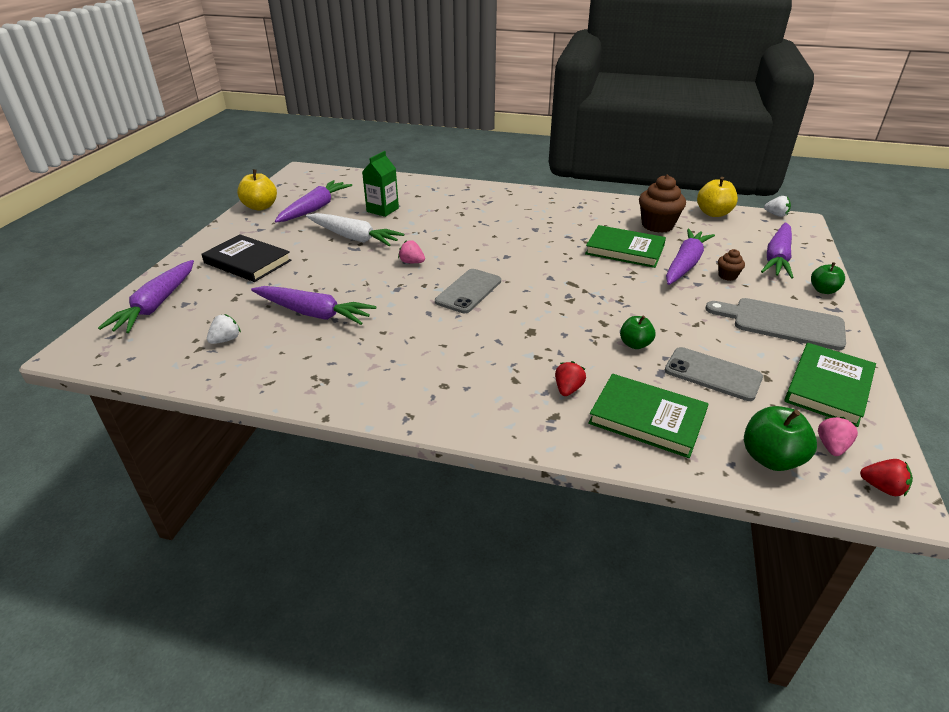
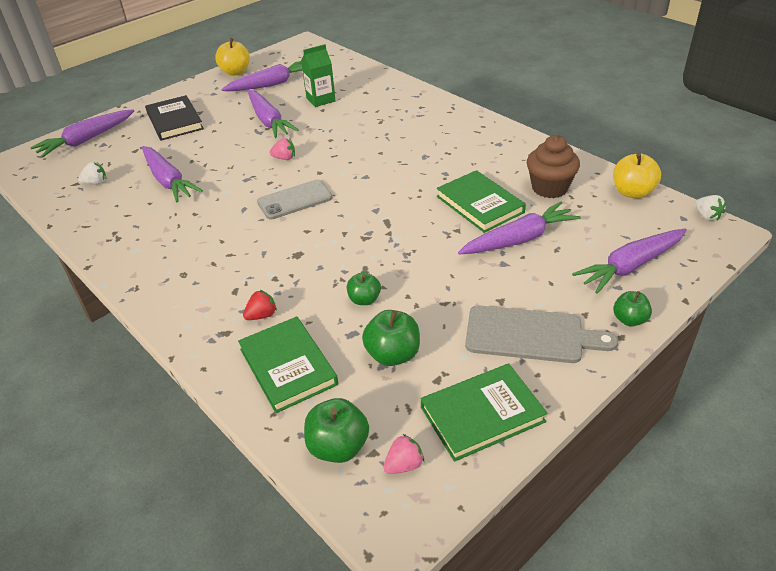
camera: 35 degrees right, 5 degrees up
white carrot [306,213,404,246] -> purple carrot [248,90,299,138]
pink strawberry [398,240,425,263] -> pink strawberry turned 120 degrees clockwise [269,138,295,160]
grey phone [665,347,763,401] -> green apple [362,310,420,366]
grey cutting board [705,298,846,350] -> grey cutting board turned 135 degrees clockwise [465,305,618,363]
brown cupcake [718,249,745,281] -> none
red strawberry [860,459,913,496] -> none

